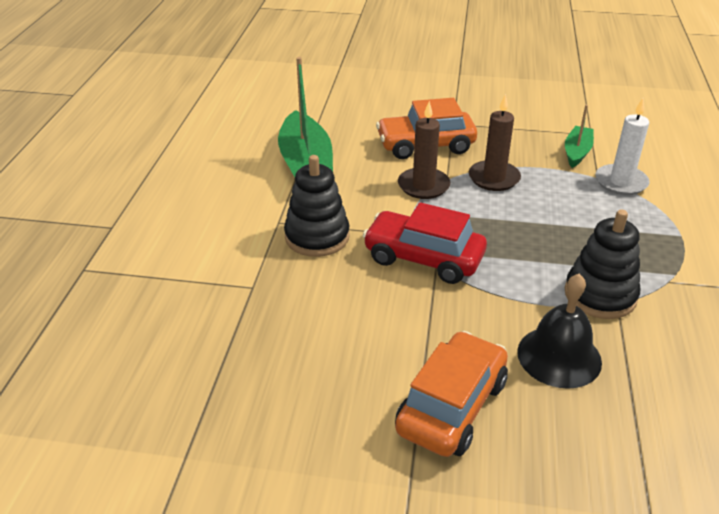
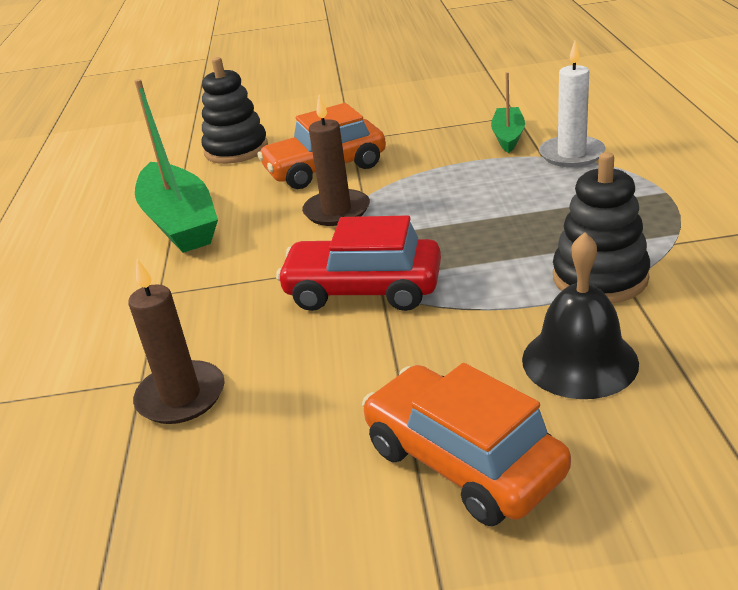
camera: 10 degrees left, 5 degrees down
black stacking toy [284,155,350,257] -> black stacking toy moved to [202,57,268,164]
orange car [395,331,508,457] -> orange car turned 60 degrees counterclockwise [362,363,571,526]
brown candle [469,94,521,191] -> brown candle moved to [128,259,225,424]

